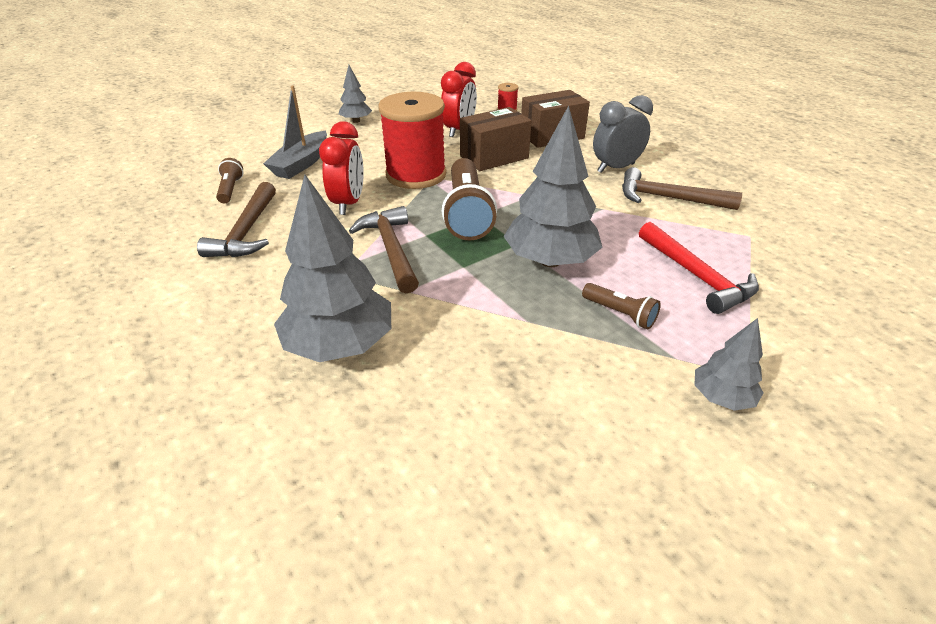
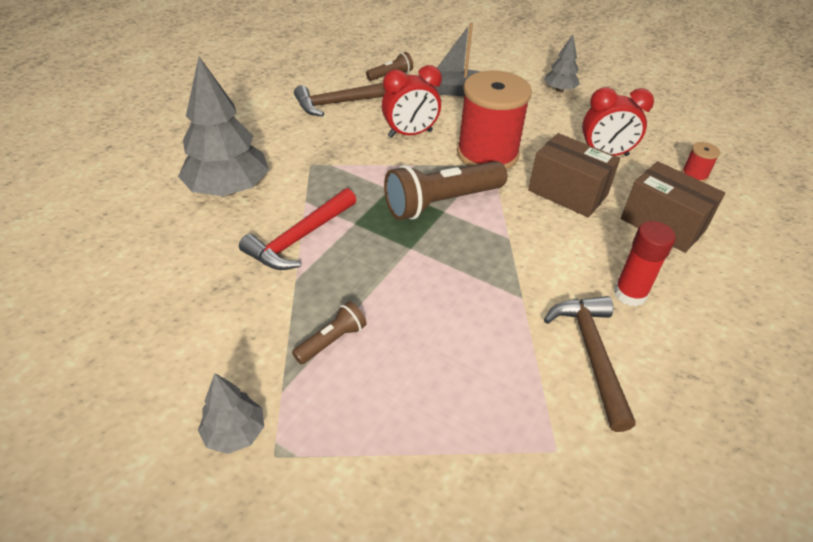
camera: 65 degrees right, 5 degrees up
brown hammer [349,206,419,293] -> none
grey tree [504,105,602,267] -> none
brown flashlight [582,283,661,329] -> brown flashlight turned 150 degrees counterclockwise [292,301,367,364]
grey clock [593,95,653,173] -> red glue stick [614,221,676,307]
red hammer [639,222,759,314] -> red hammer moved to [239,188,356,270]

